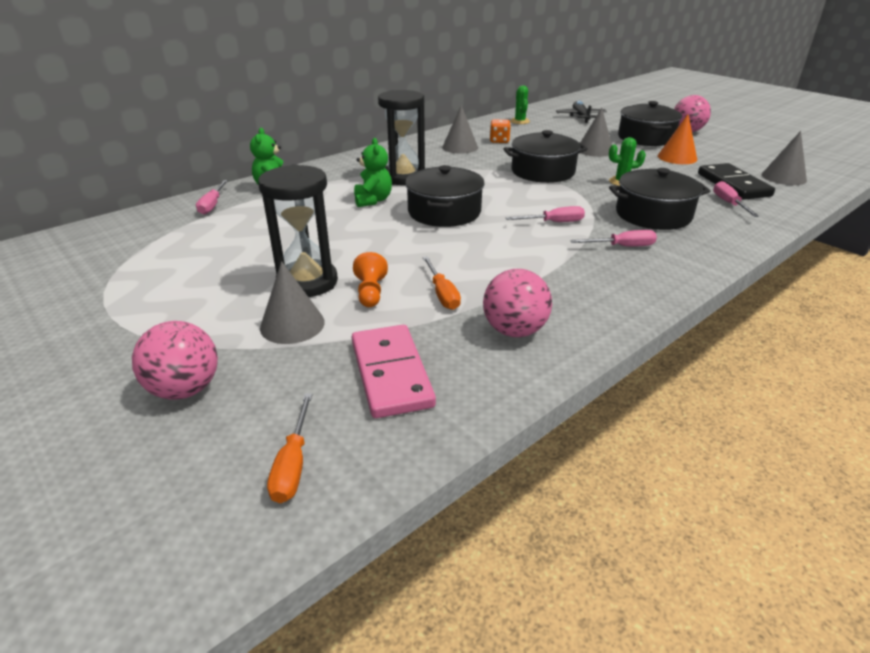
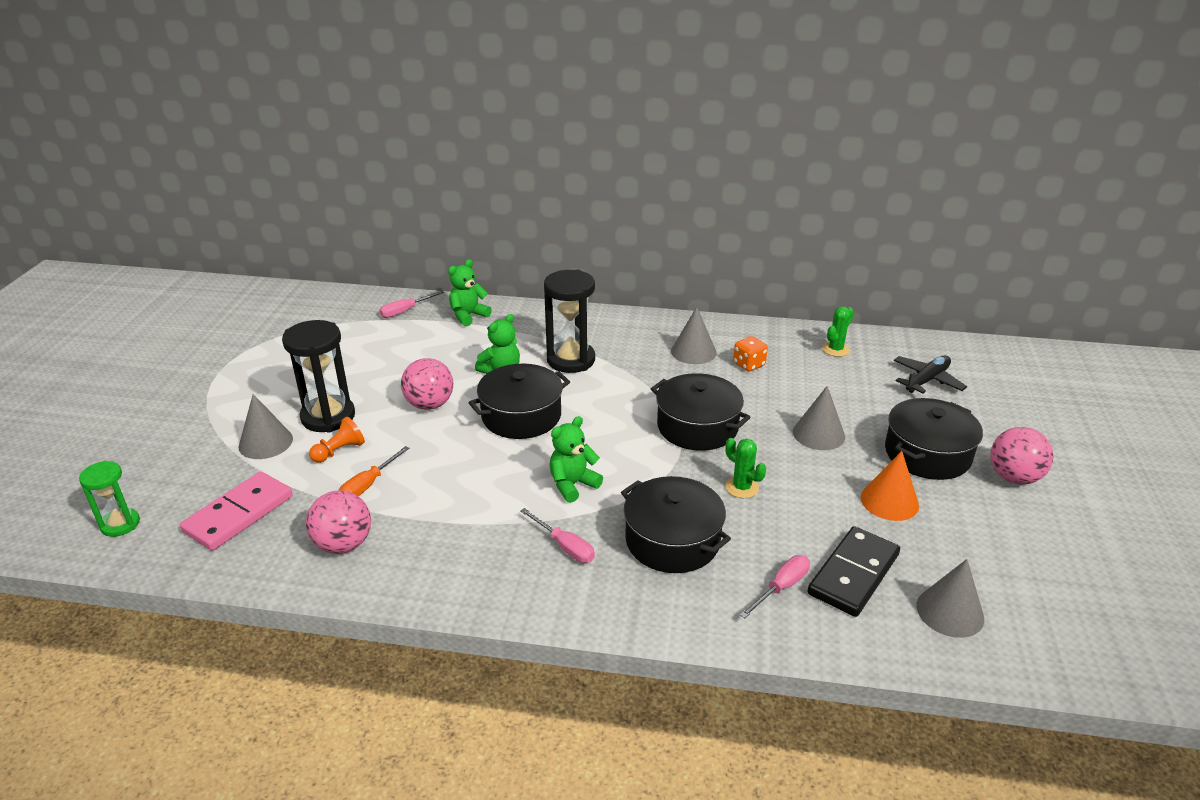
camera: 50 degrees right, 0 degrees up
pink ball [132,321,218,399] -> pink ball moved to [401,358,453,410]
orange screwdriver [267,393,313,503] -> green hourglass [79,461,140,537]
pink screwdriver [506,206,585,222] -> green teddy bear [549,416,603,503]

